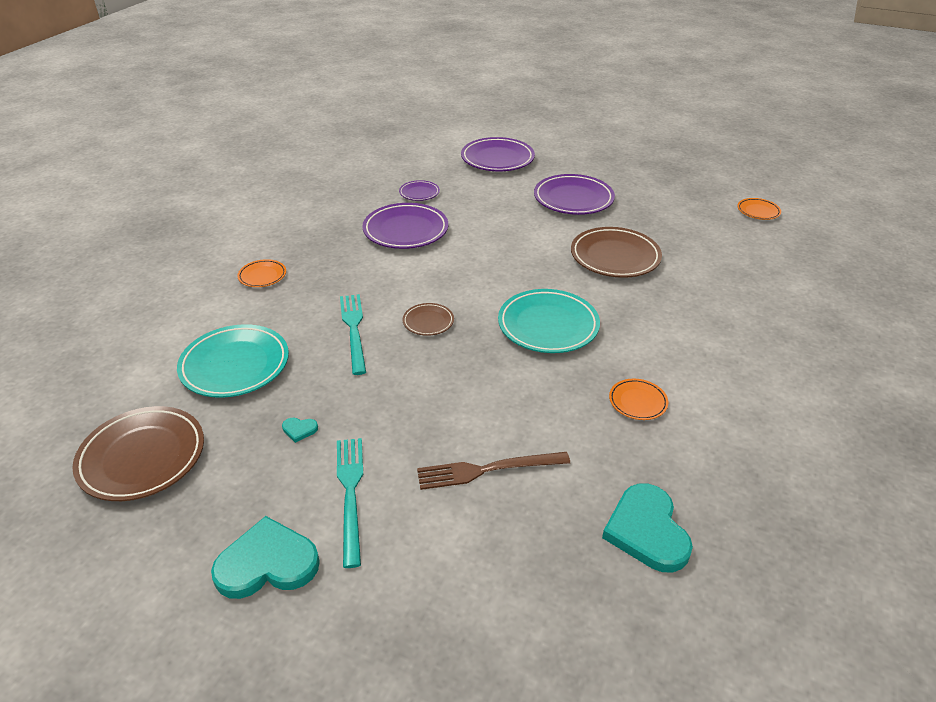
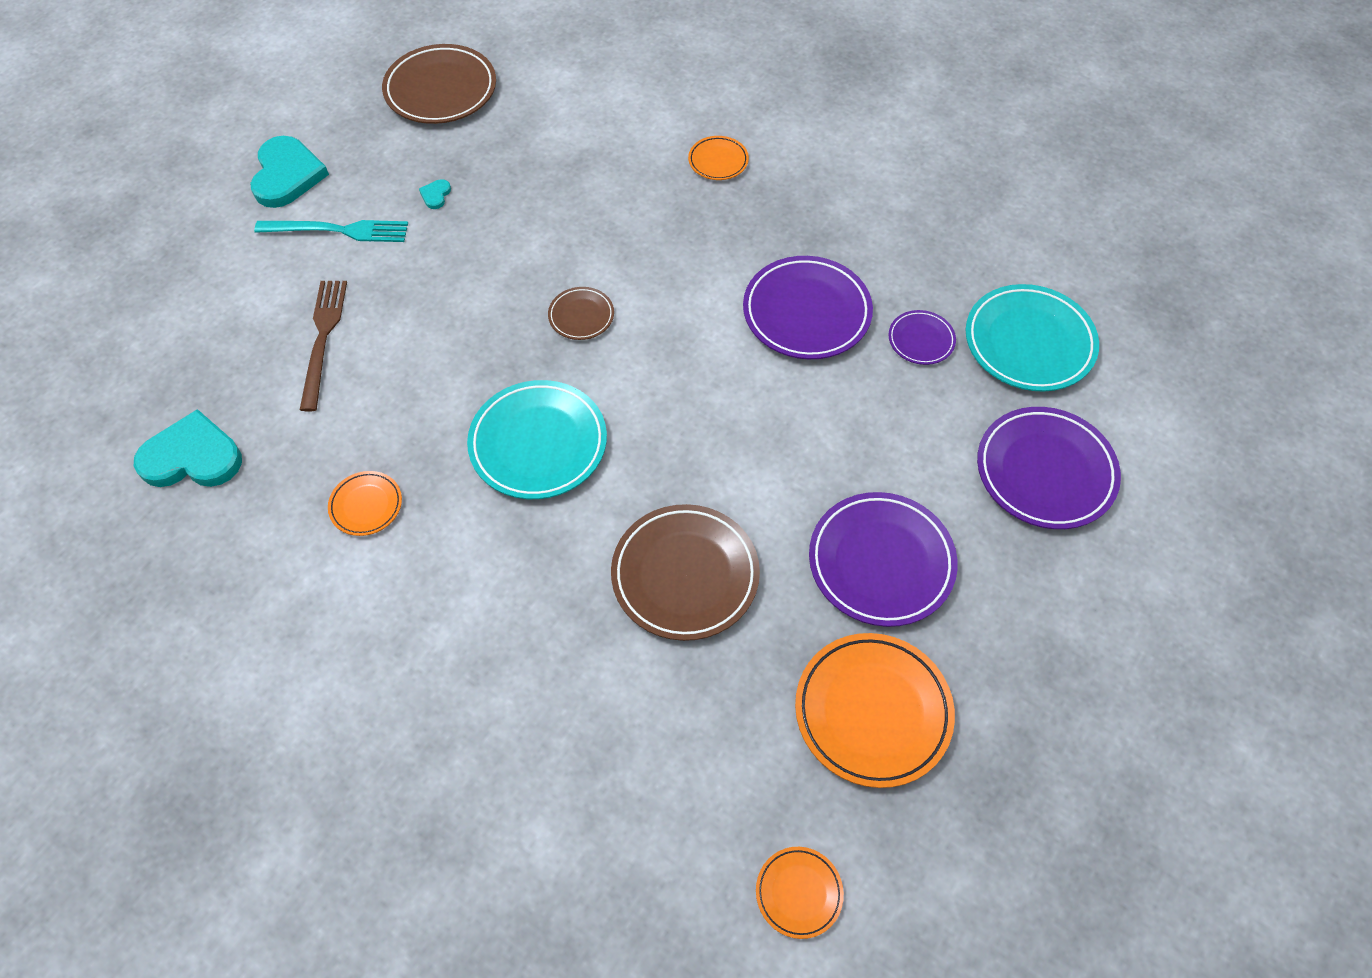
camera: 100 degrees right, 20 degrees up
turquoise plate [177,324,289,398] -> turquoise plate moved to [966,284,1099,392]
turquoise fork [340,294,366,375] -> none
none -> orange plate [795,633,955,788]

